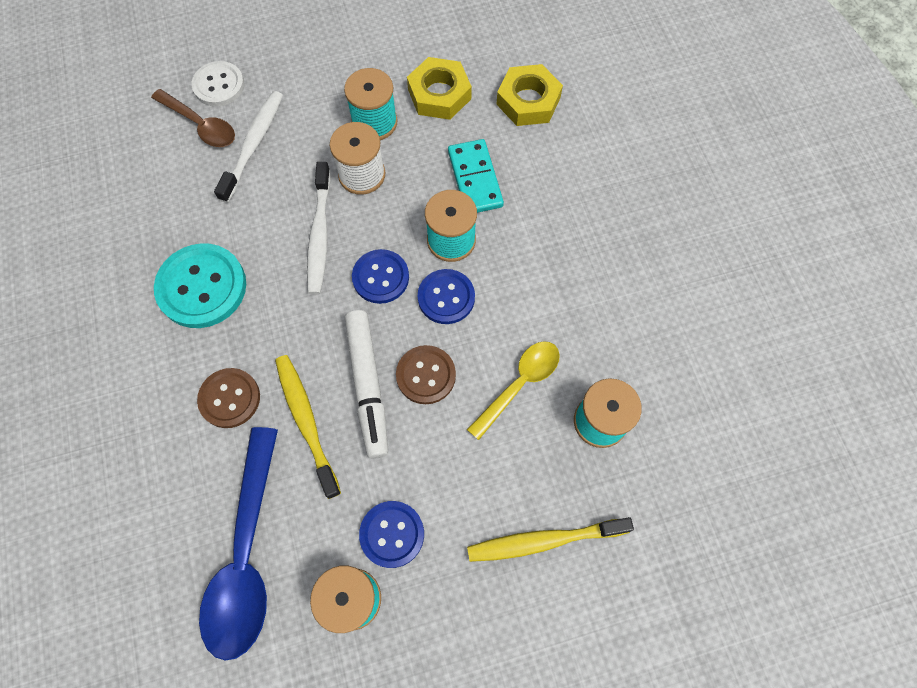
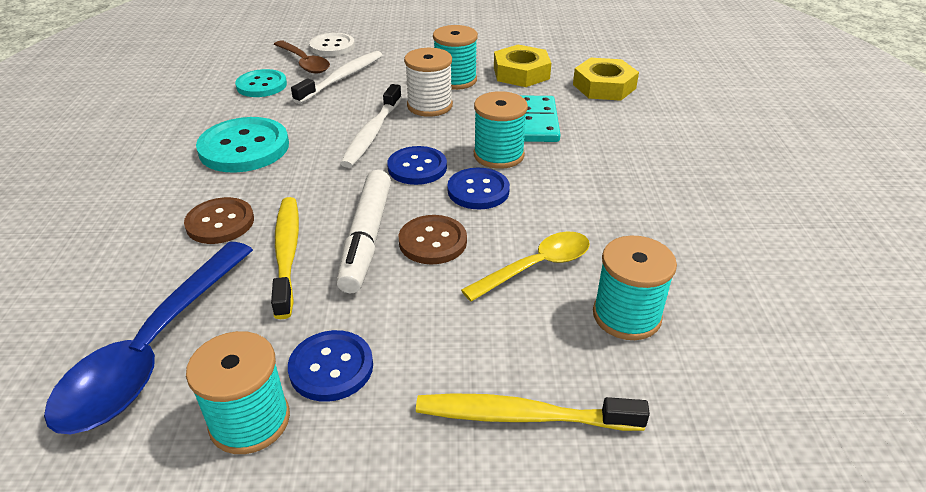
camera: 15 degrees right, 30 degrees down
none -> turquoise button [235,69,287,97]

